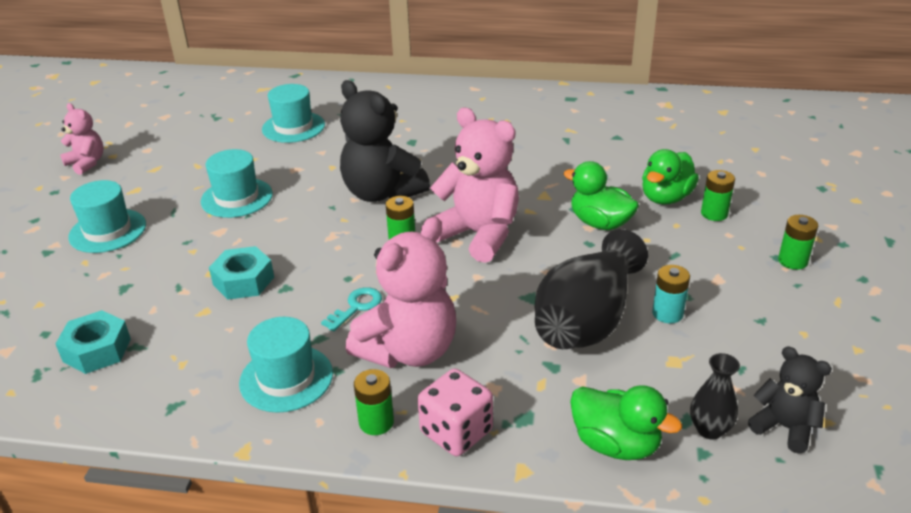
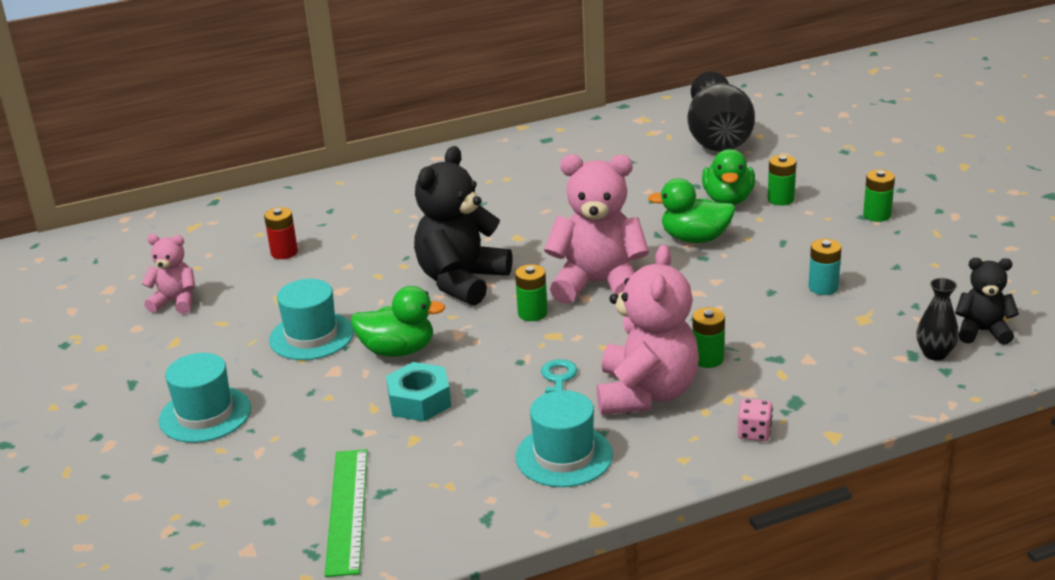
camera: 30 degrees left, 5 degrees down
turquoise nut [56,310,131,374] -> green ruler [325,449,368,577]
pink teddy bear [60,103,104,175] -> pink teddy bear moved to [141,234,195,314]
turquoise hat [262,84,325,143] -> red battery [264,207,298,259]
black teddy bear [340,80,430,202] -> black teddy bear turned 105 degrees clockwise [414,146,512,306]
green battery [354,369,394,435] -> green battery moved to [692,307,725,368]
pink dice [418,369,493,456] -> pink dice [738,398,773,441], size x0.58
black vase [535,229,648,349] -> black vase moved to [688,71,755,152]
green duck [570,385,682,460] -> green duck moved to [351,286,446,357]

